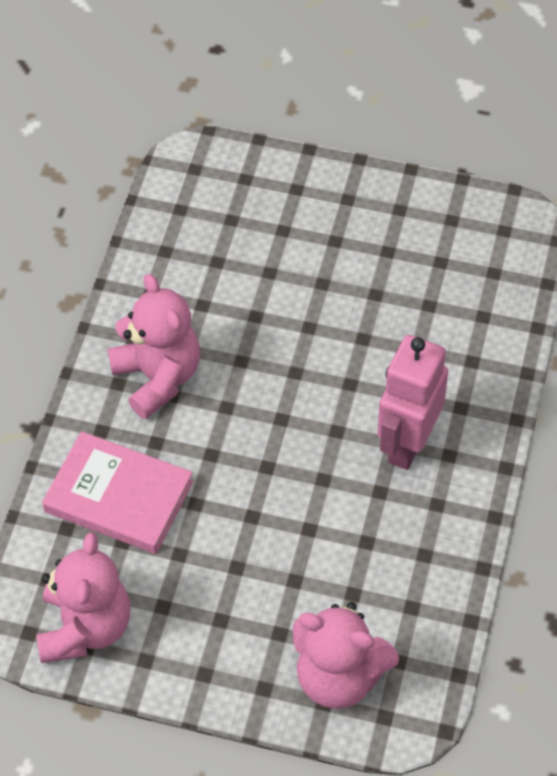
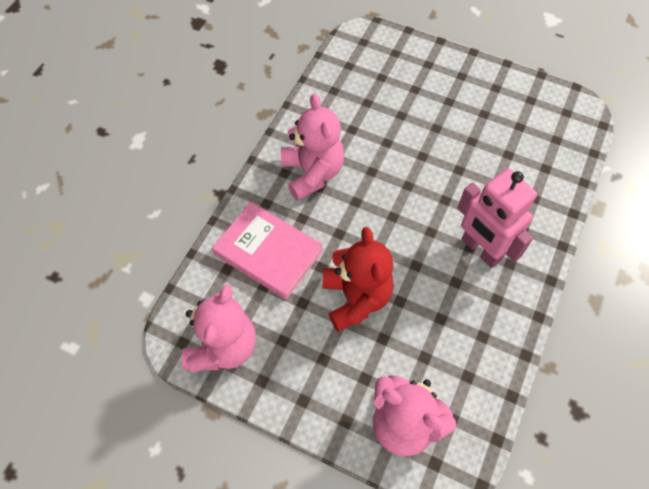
camera: 10 degrees right, 5 degrees up
pink robot [378,335,448,470] -> pink robot turned 75 degrees counterclockwise [457,169,537,268]
none -> red teddy bear [322,227,394,332]

